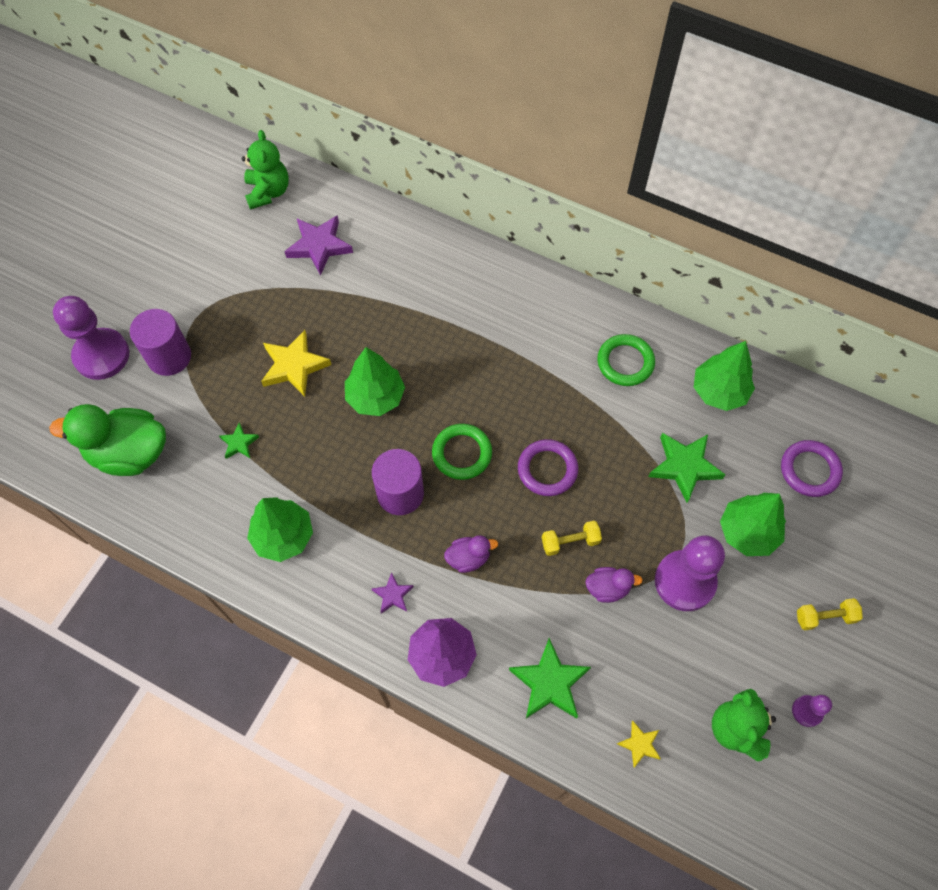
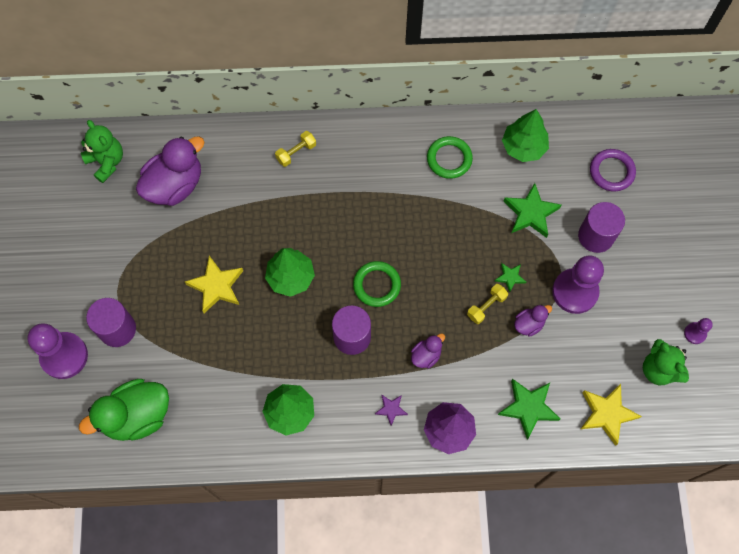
camera: 30 degrees left, 5 degrees up
green star [219,423,259,459] -> green star moved to [495,263,526,292]
purple star [284,215,353,276] -> purple duck [136,136,204,206]
purple ring [518,439,578,496] -> none
yellow star [617,721,661,767] -> yellow star [581,384,642,446], size x1.87
green tree [720,493,786,556] -> purple cylinder [578,202,625,253]
yellow dumbbell [797,598,863,630] -> yellow dumbbell moved to [275,131,316,167]

